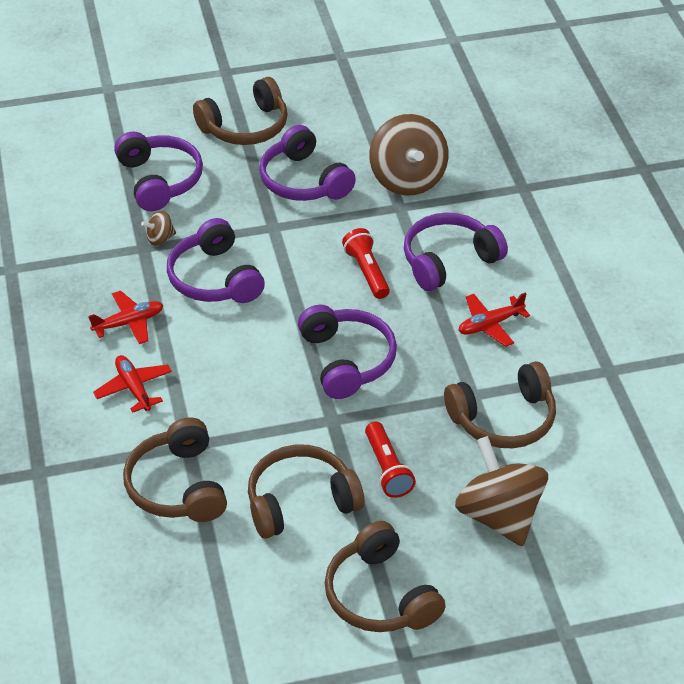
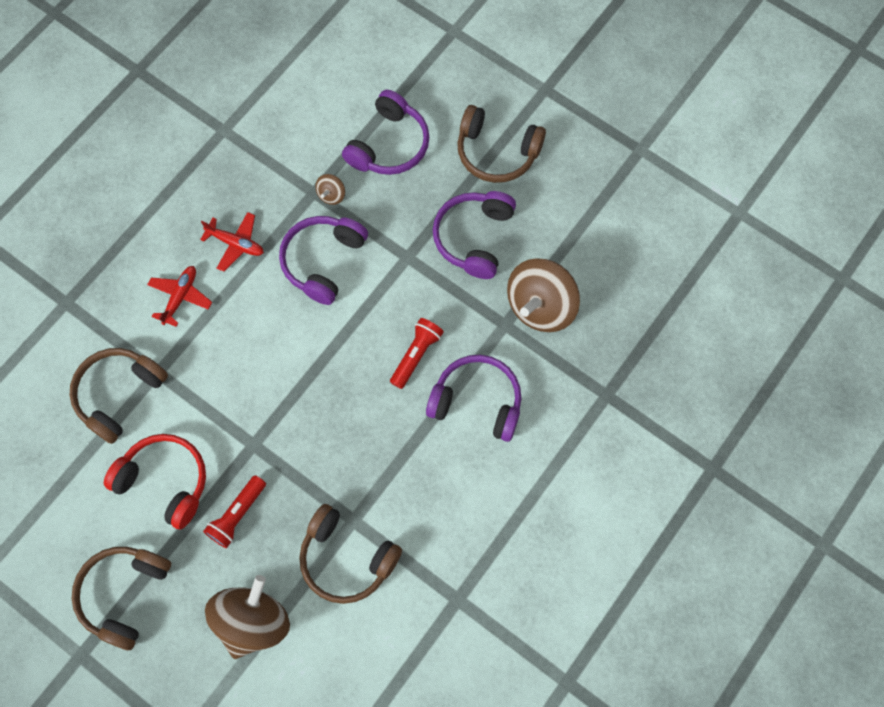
camera: 50 degrees right, 25 degrees up
brown spinning top [141,211,176,246] -> brown spinning top turned 90 degrees counterclockwise [315,174,345,205]
brown headphones [248,444,364,539] -> red headphones [104,434,206,529]
purple headphones [298,305,397,399] -> none
red plane [459,292,530,347] -> none

